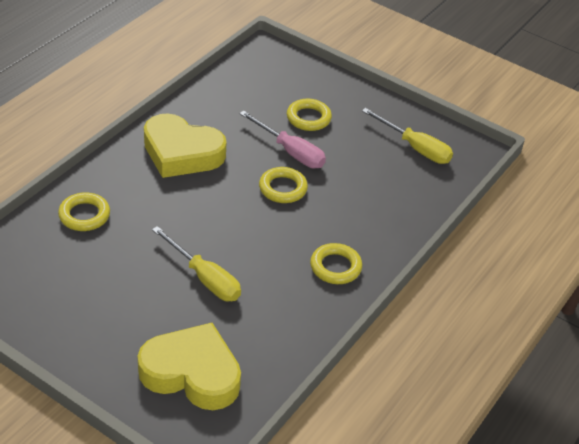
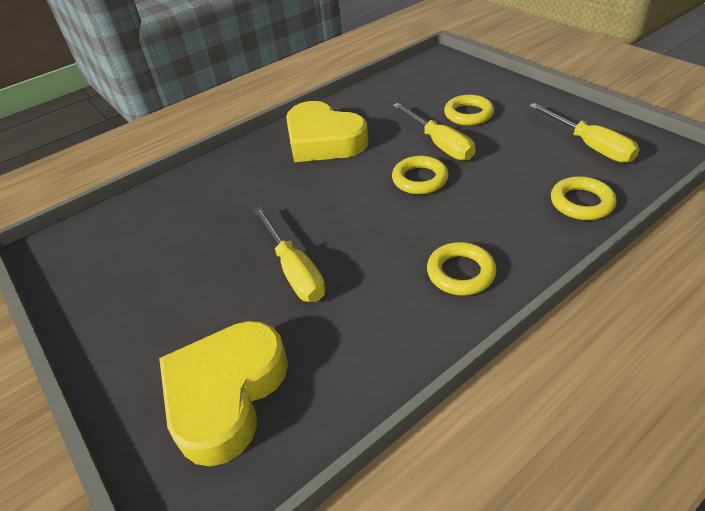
camera: 25 degrees right, 0 degrees up
yellow ring [58,192,110,231] -> yellow ring moved to [551,176,617,220]
yellow heart [138,323,241,410] -> yellow heart turned 105 degrees counterclockwise [159,321,288,466]
pink screwdriver [239,110,326,169] -> yellow screwdriver [393,103,475,161]

